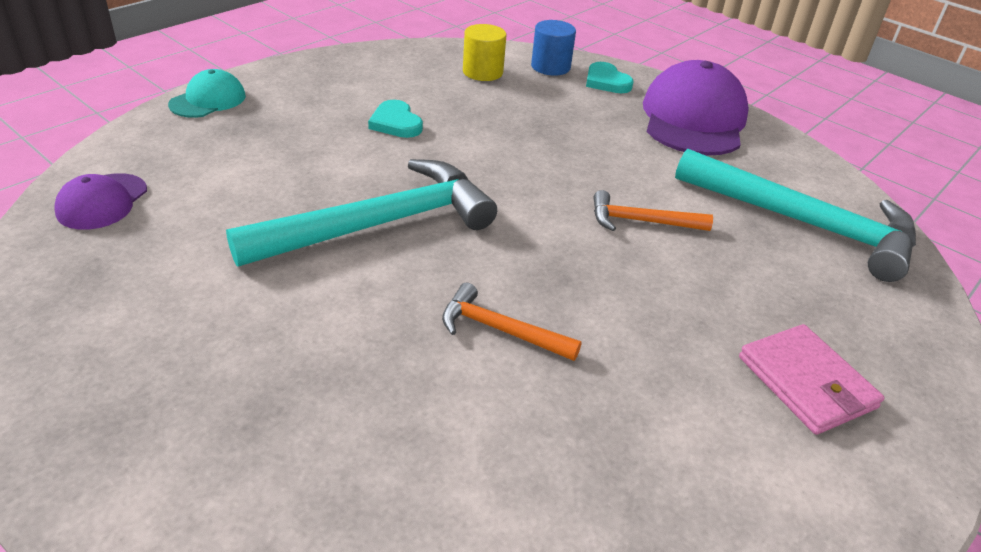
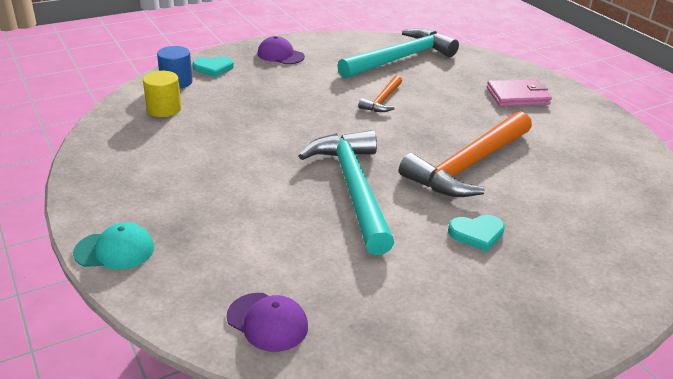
camera: 70 degrees left, 5 degrees down
turquoise cap [168,69,246,118] -> turquoise cap turned 120 degrees clockwise [73,222,154,270]
turquoise heart [368,100,423,138] -> turquoise heart moved to [448,215,505,252]
orange hammer [442,283,582,361] -> orange hammer [399,111,532,197], size x2.06
purple cap [643,60,749,155] -> purple cap [258,36,305,64], size x0.52

